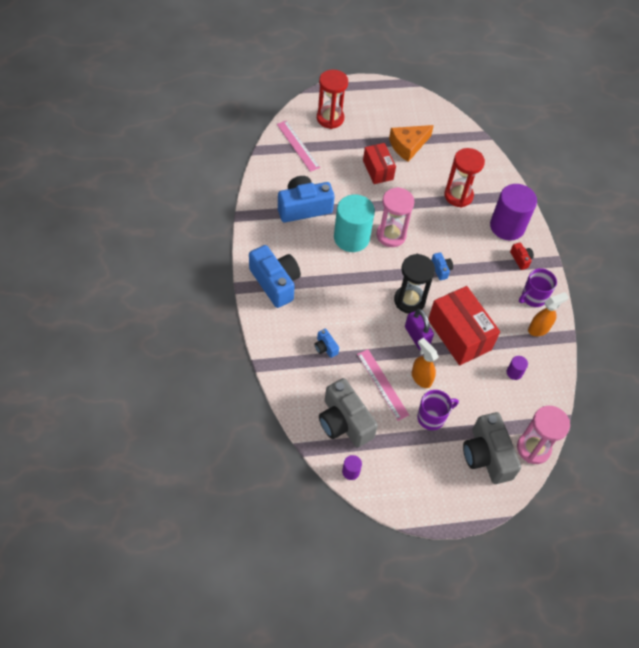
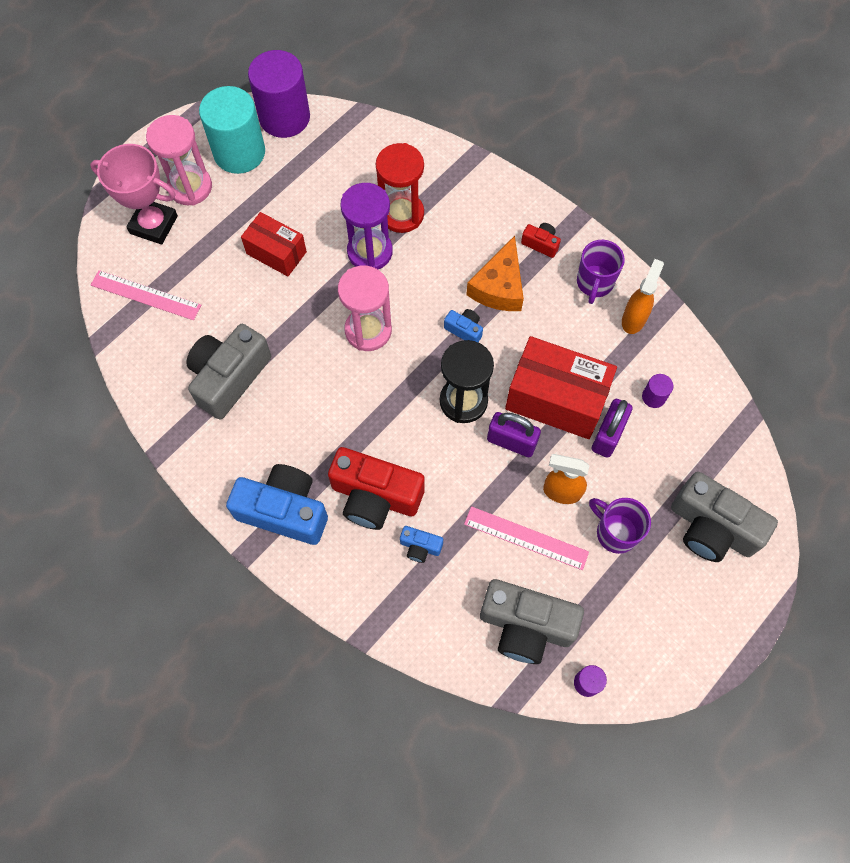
camera: 35 degrees left, 10 degrees up
blue camera [278,176,335,222] -> grey camera [186,324,271,420]
red hourglass [317,70,348,129] -> pink trophy [90,144,178,244]
turquoise cylinder [334,194,375,252] -> turquoise cylinder moved to [199,86,265,174]
orange cheese [389,125,434,162] -> orange cheese moved to [466,236,524,311]
purple mug [417,390,459,430] -> purple mug turned 75 degrees counterclockwise [589,498,651,554]
purple cylinder [490,184,537,241] -> purple cylinder moved to [248,50,310,138]
pink hourglass [517,406,570,464] -> pink hourglass moved to [146,115,212,206]
none -> red camera [328,447,425,530]
none -> purple hourglass [340,183,393,270]
none -> purple padlock [592,399,633,458]

